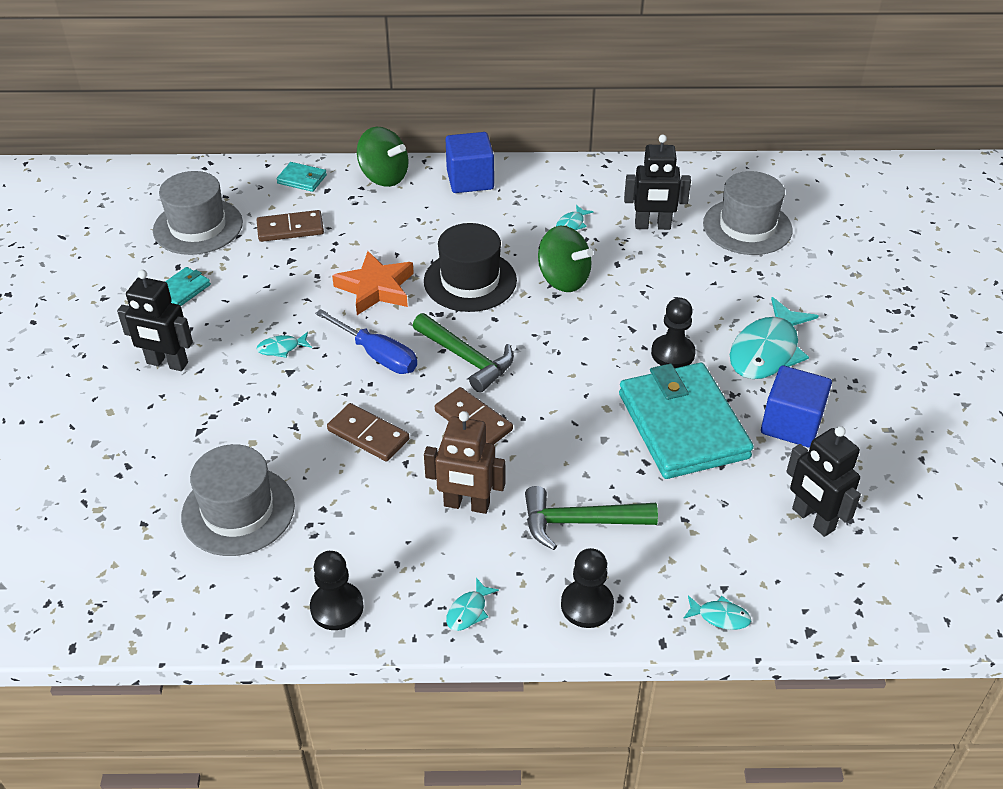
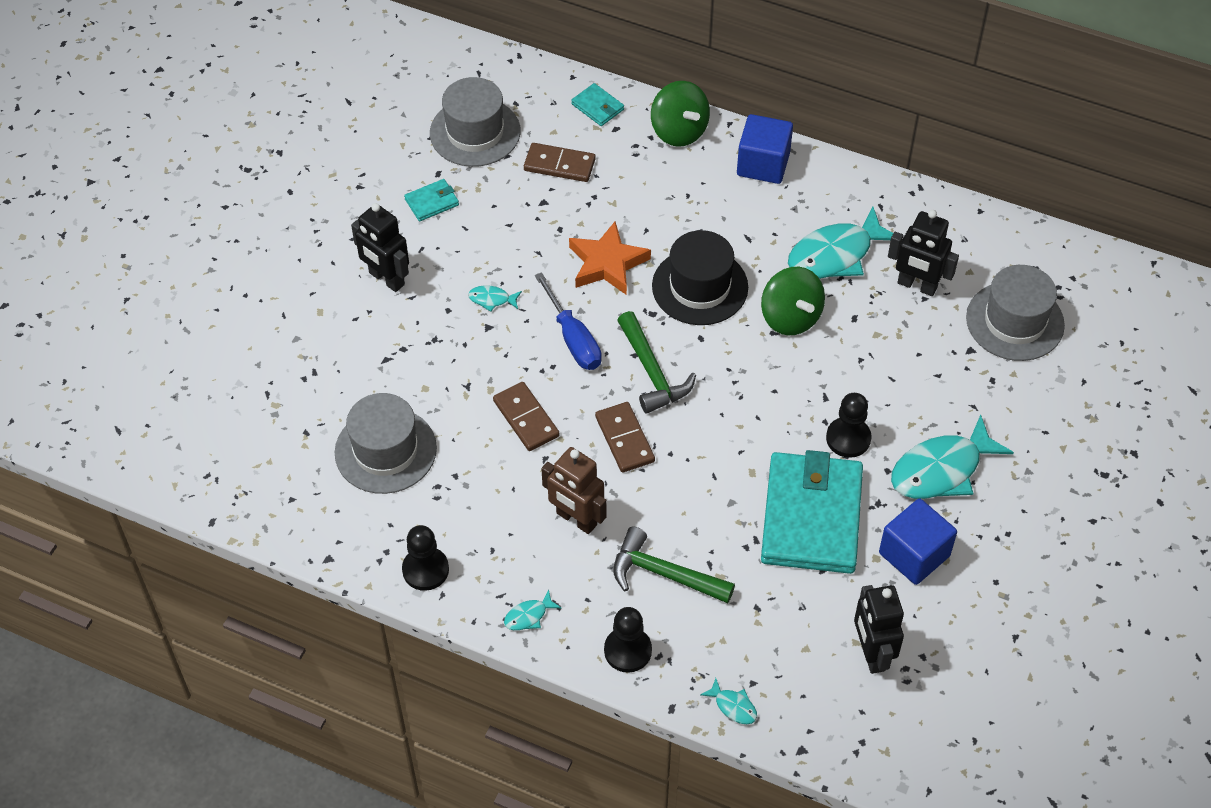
camera: 25 degrees right, 10 degrees up
turquoise fish [556,205,593,230] -> turquoise fish [788,207,893,279], size x2.29

